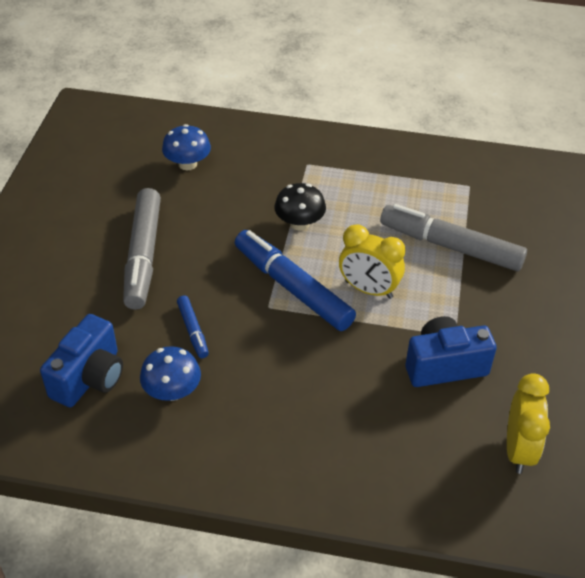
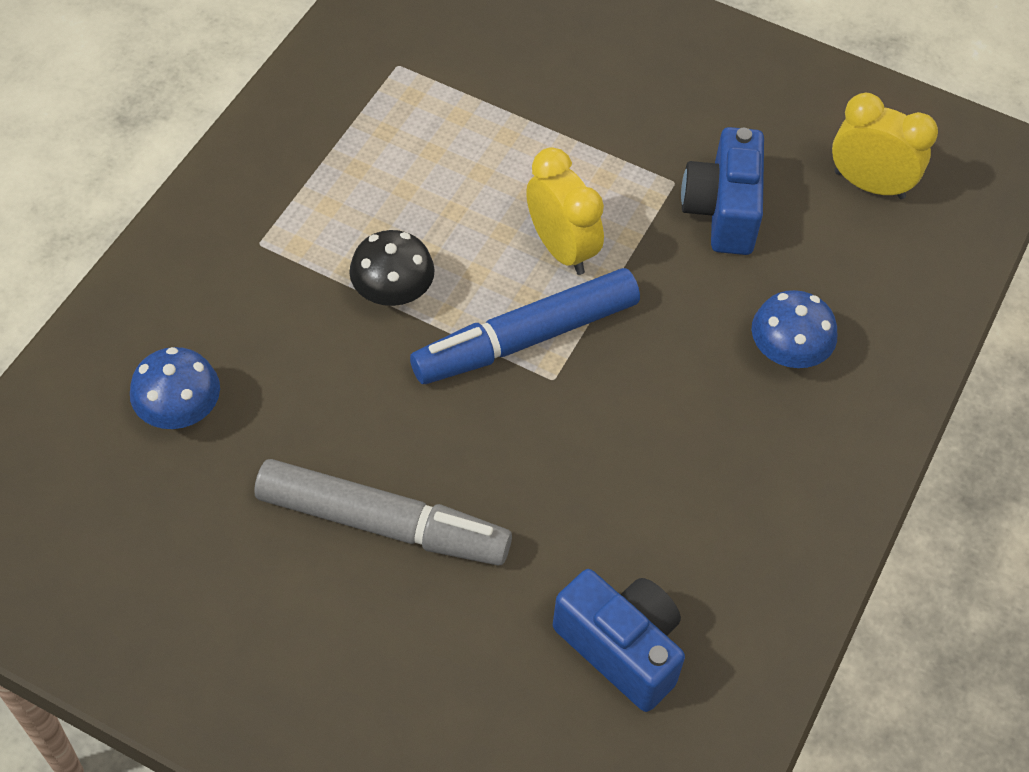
camera: 75 degrees left, 10 degrees up
blue mushroom [140,346,201,401] -> blue mushroom moved to [752,290,837,368]
blue marker [177,295,209,358] -> none
yellow clock [339,225,405,299] -> yellow clock turned 75 degrees counterclockwise [526,147,604,275]
grey marker [380,204,527,271] -> none

